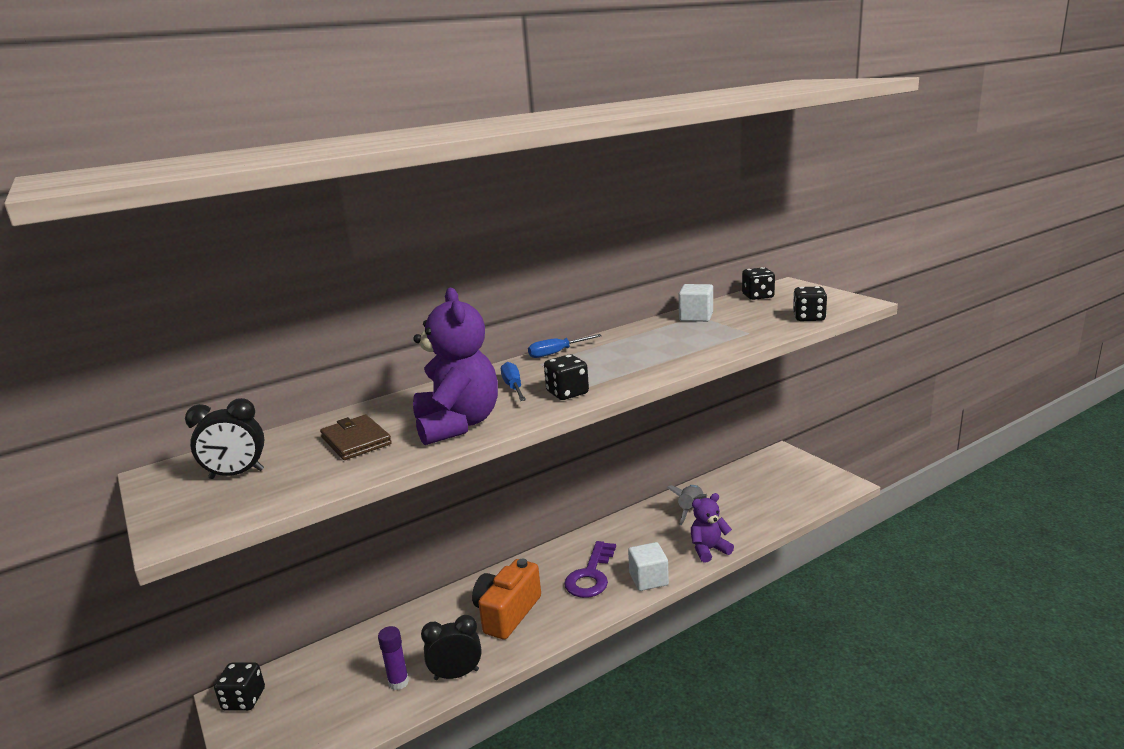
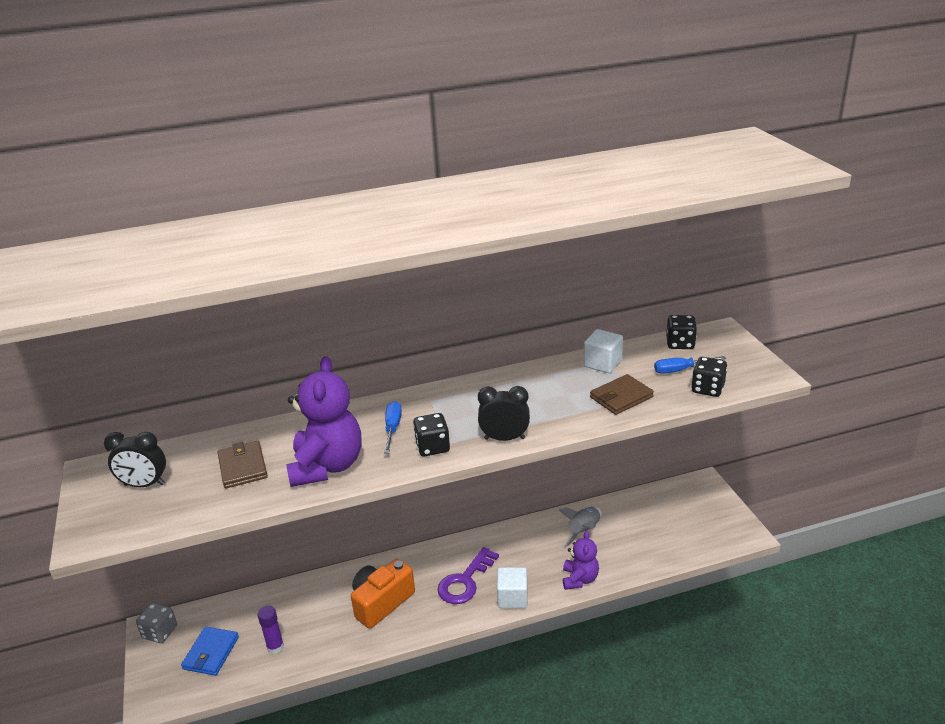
camera: 15 degrees right, 10 degrees up
black dice [214,662,265,711] -> grey dice [136,603,177,643]
black clock [421,615,481,680] -> black clock moved to [478,386,530,441]
blue screwdriver [528,334,602,358] -> blue screwdriver moved to [654,356,726,374]
purple teddy bear [691,493,734,563] -> purple teddy bear turned 105 degrees clockwise [563,531,599,590]
none -> blue wallet [181,626,239,676]
none -> brown wallet [590,374,654,415]

